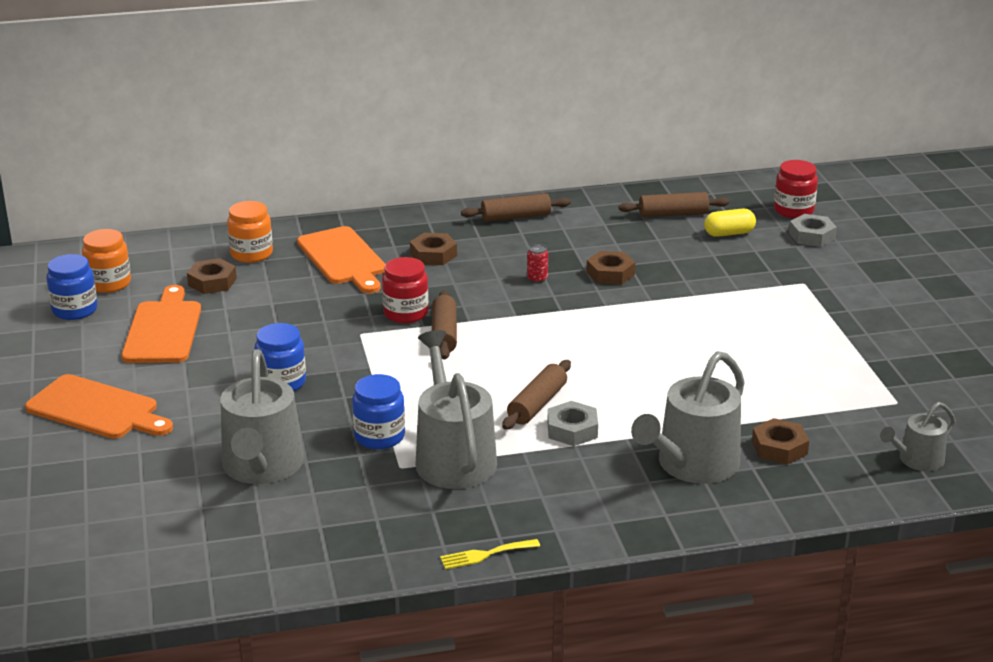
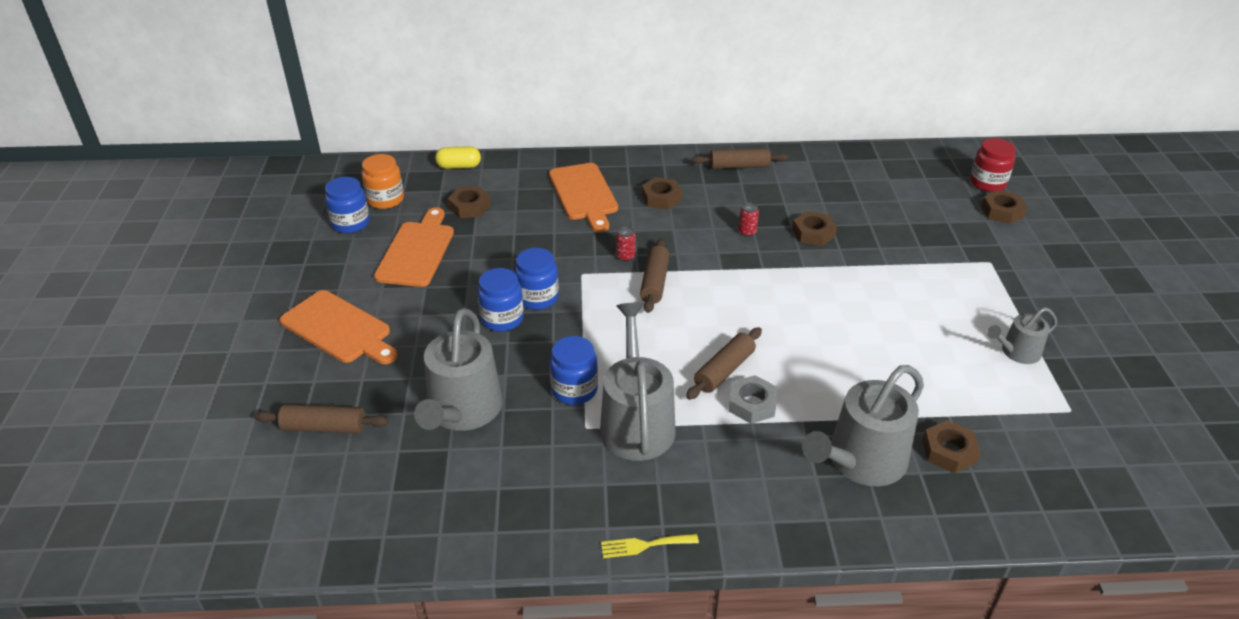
camera: 10 degrees right, 10 degrees up
orange jar [227,201,273,263] -> none
red jar [382,257,429,323] -> red can [616,226,635,261]
brown rolling pin [619,192,729,217] -> brown rolling pin moved to [255,404,389,434]
yellow capsule [704,209,756,237] -> yellow capsule moved to [435,146,481,169]
grey nut [789,214,837,247] -> brown nut [981,190,1027,224]
grey watering can [880,402,956,471] -> grey watering can moved to [987,307,1057,364]
none -> blue jar [514,248,559,310]

